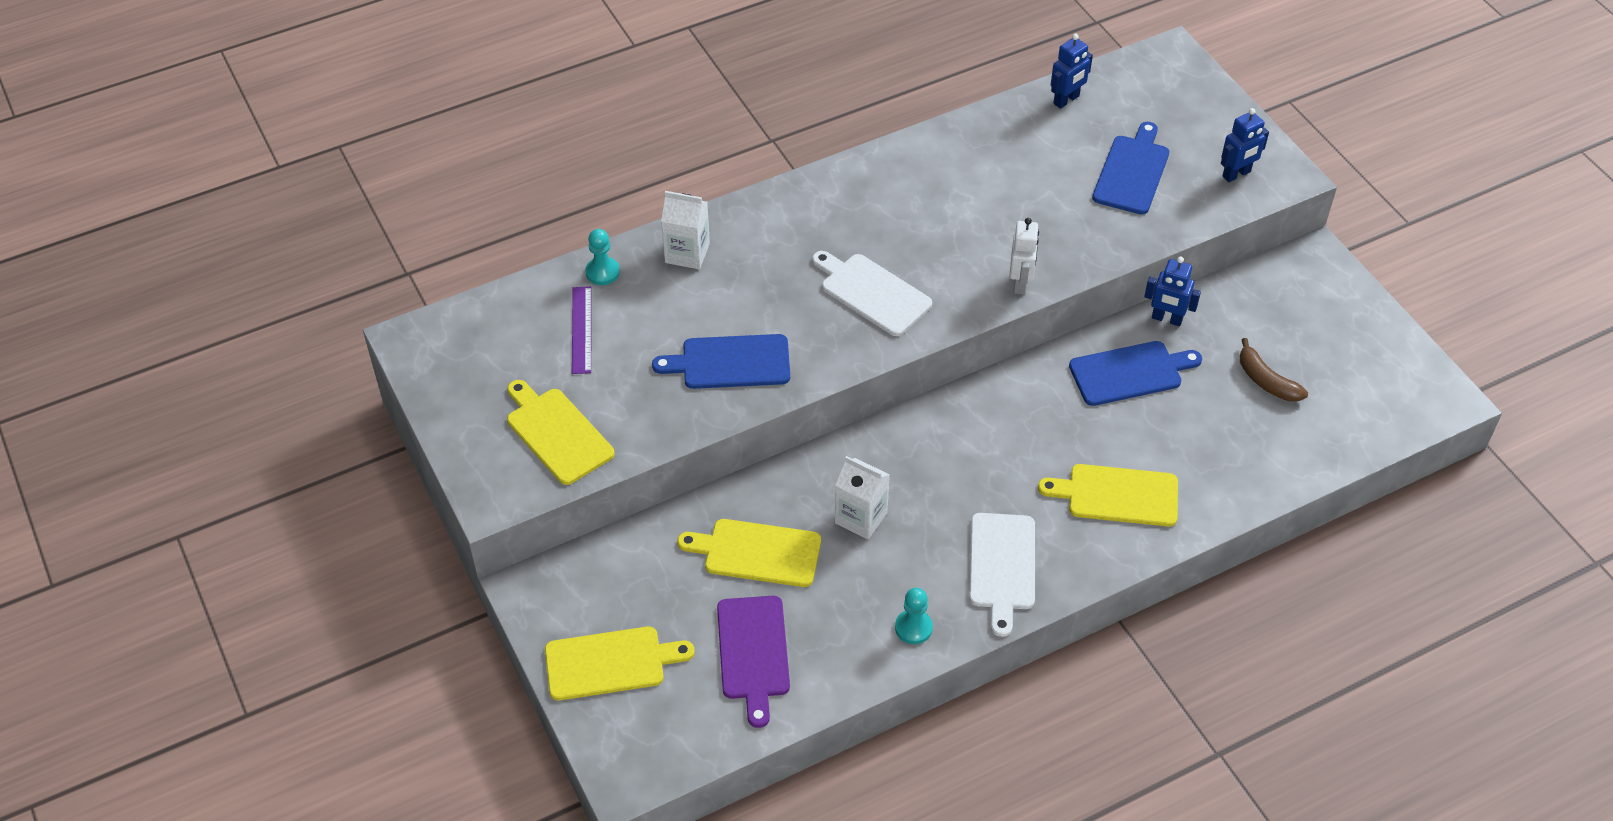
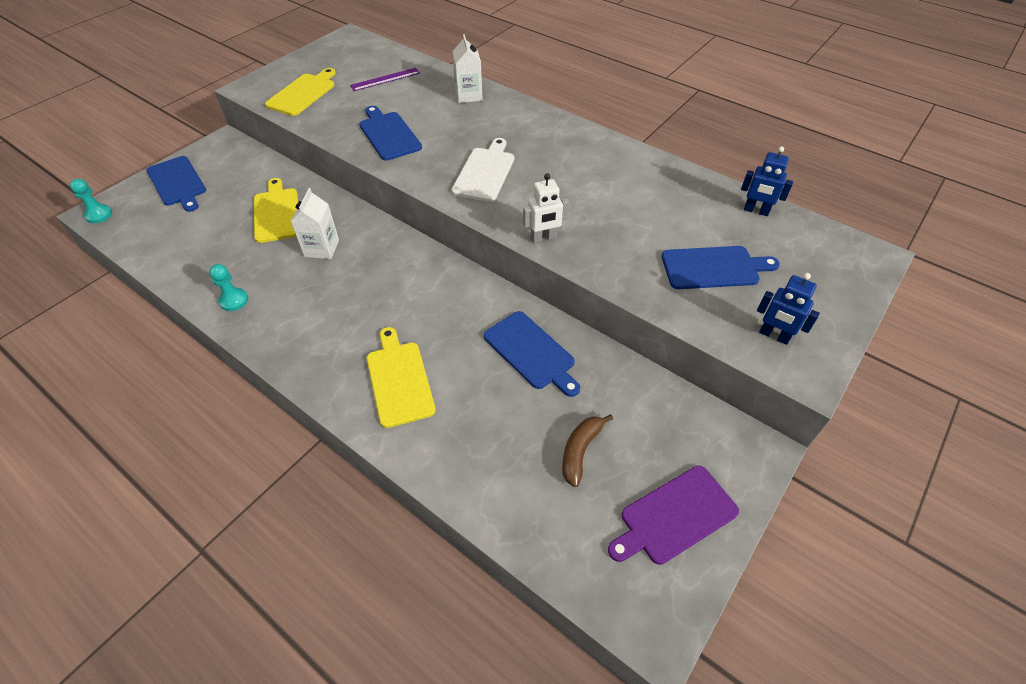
camera: 65 degrees right, 0 degrees up
yellow cutting board [545,626,695,701] -> blue cutting board [147,156,206,212]
turquoise pawn [585,229,620,285] -> turquoise pawn moved to [70,179,112,223]
purple cutting board [717,596,790,728] -> purple cutting board moved to [608,466,739,565]
white cutting board [969,513,1035,637] -> none
blue robot [1144,257,1201,326] -> none

